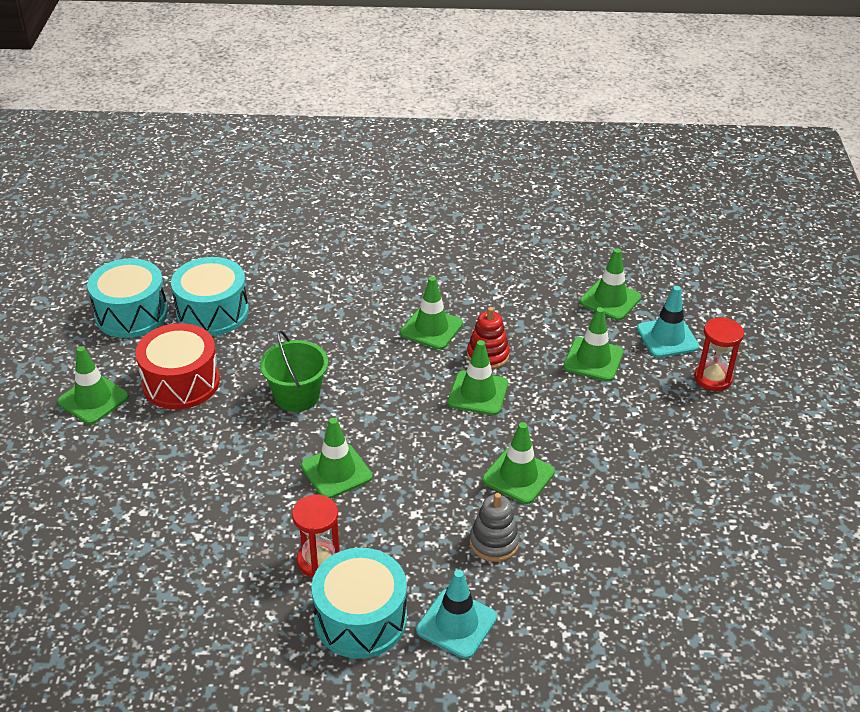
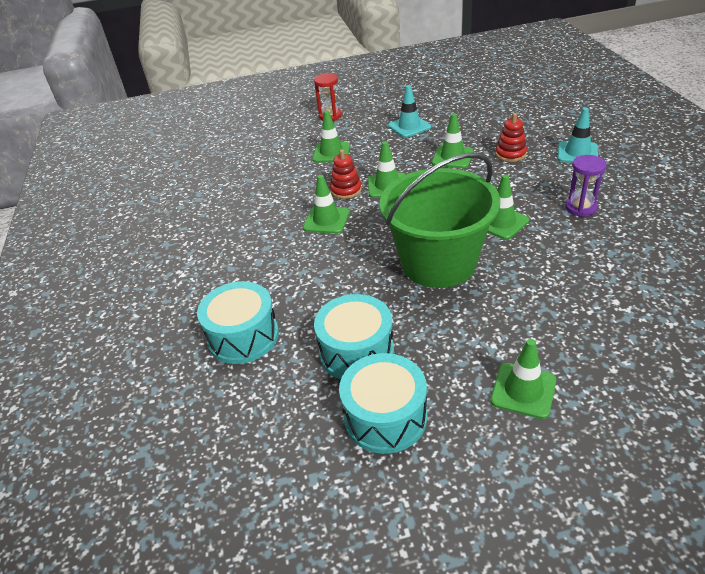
camera: 100 degrees left, 0 degrees up
red drum [135,323,220,410] -> none
green bucket [260,330,328,412] -> green bucket [380,153,500,288], size x1.96
red hourglass [292,495,340,577] -> purple hourglass [565,155,607,217]
turquoise drum [311,548,407,659] -> turquoise drum moved to [197,281,279,364]
grey stacking toy [470,493,520,562] -> red stacking toy [495,113,527,162]
green traffic cone [580,248,641,320] -> none
turquoise traffic cone [637,286,699,358] -> turquoise traffic cone moved to [388,85,431,138]

